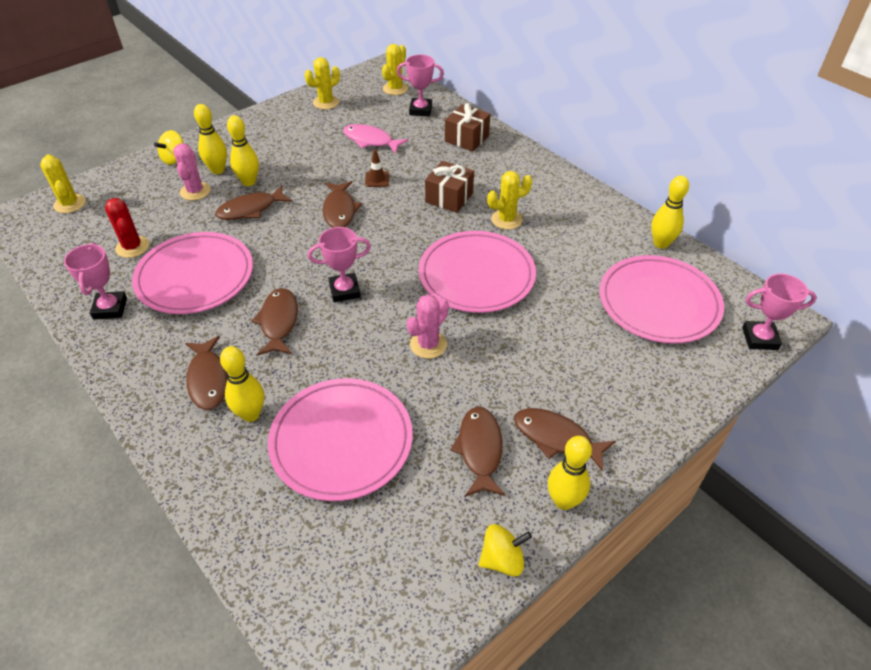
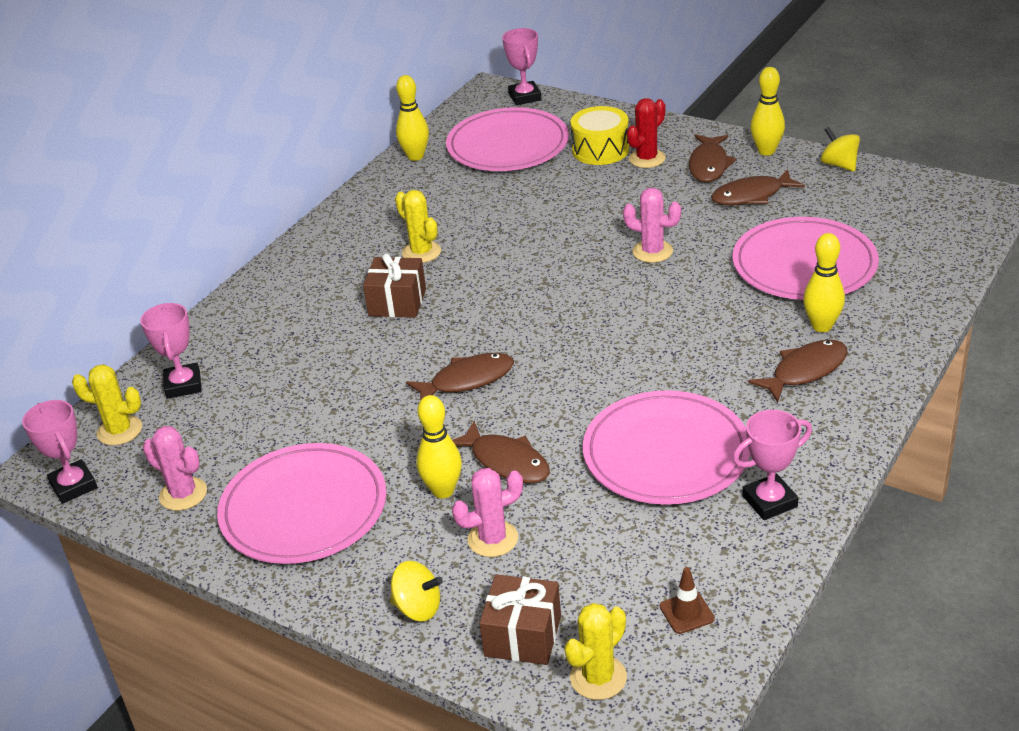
camera: 105 degrees left, 10 degrees down
red cactus [105,198,149,258] -> red cactus moved to [627,98,666,168]
yellow bowling pin [194,104,227,174] -> none
brown fish [252,288,298,356] -> none
yellow cactus [305,57,340,109] -> pink cactus [143,426,207,511]
pink trophy [308,227,371,302] -> pink trophy moved to [22,400,97,504]
pink fish [343,124,408,154] -> none
brown traffic cone [365,149,389,187] -> brown traffic cone moved to [660,567,715,634]
pink plate [419,231,536,313] -> pink plate moved to [217,443,386,564]
brown gift [445,103,490,152] -> brown gift moved to [479,574,561,665]
none -> yellow drum [571,106,629,165]

